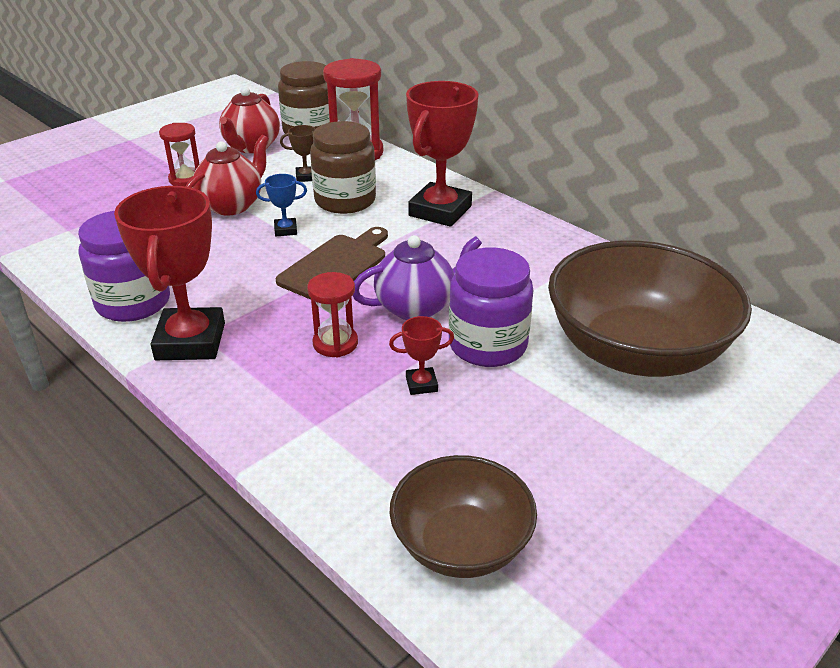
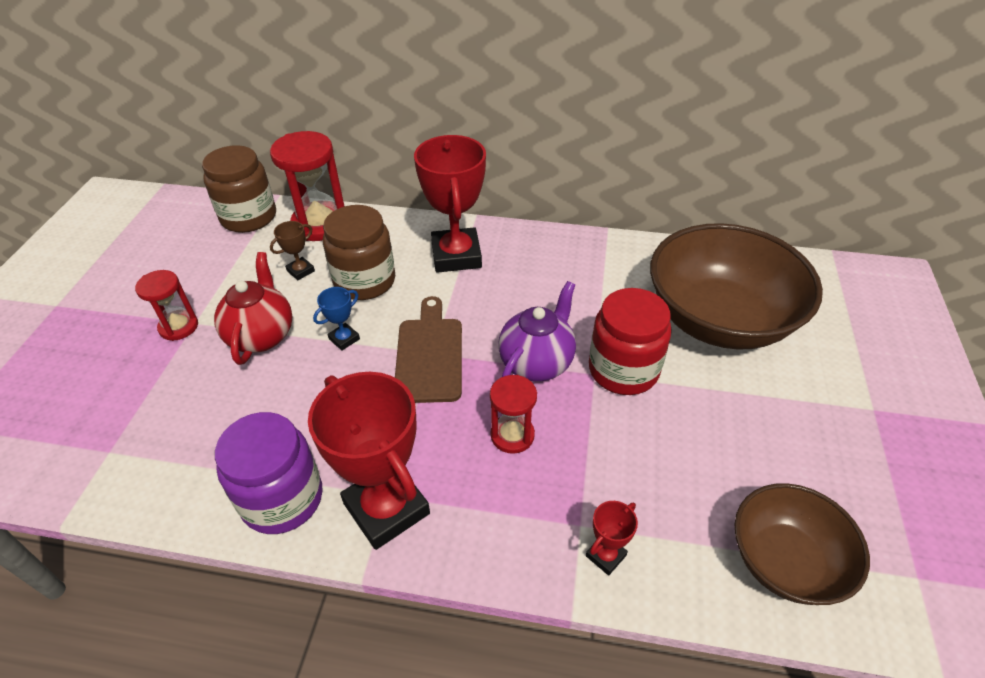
camera: 35 degrees left, 10 degrees up
red teapot [219,87,280,153] -> none
red trophy [389,316,454,395] -> red trophy moved to [586,501,638,576]
purple jar [449,247,533,367] -> red jar [589,288,672,395]

